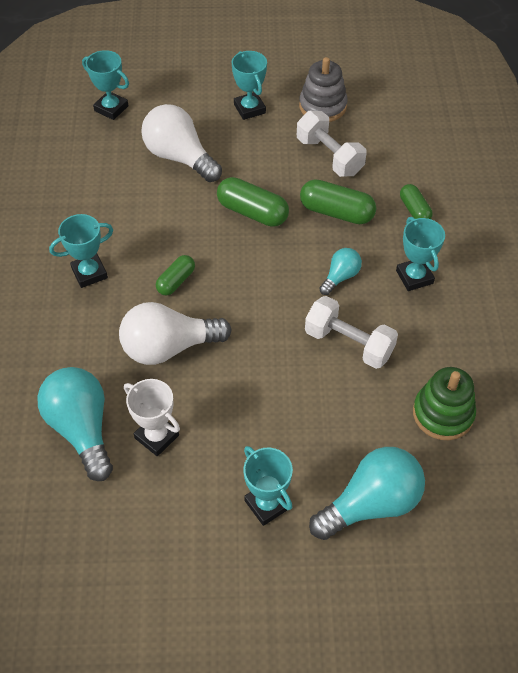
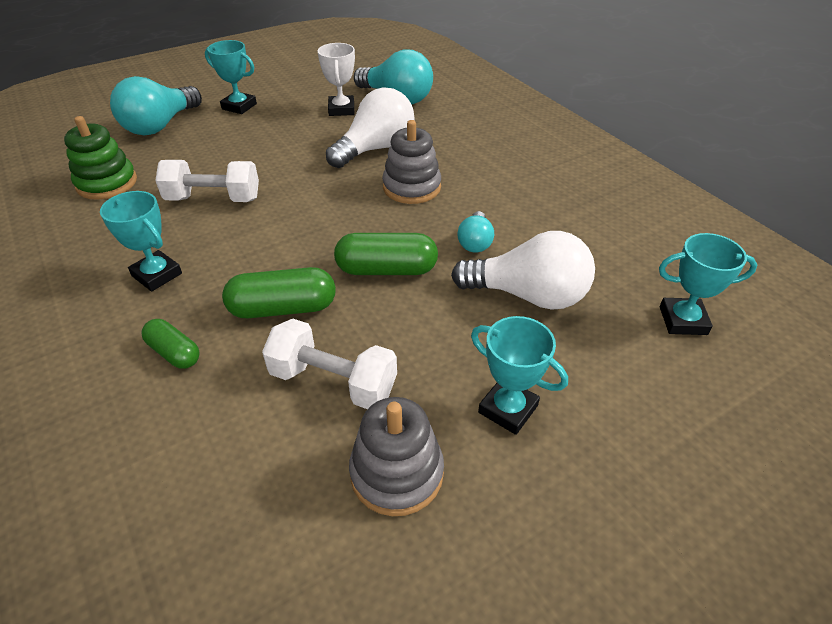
camera: 150 degrees right, 10 degrees down
turquoise trophy [49,214,113,288] -> none
white trophy [124,379,180,456] -> white trophy turned 75 degrees clockwise [317,43,355,116]
green capsule [156,255,195,295] -> grey stacking toy [382,120,441,204]
turquoise light bulb [319,248,362,295] -> turquoise light bulb moved to [458,211,494,252]

